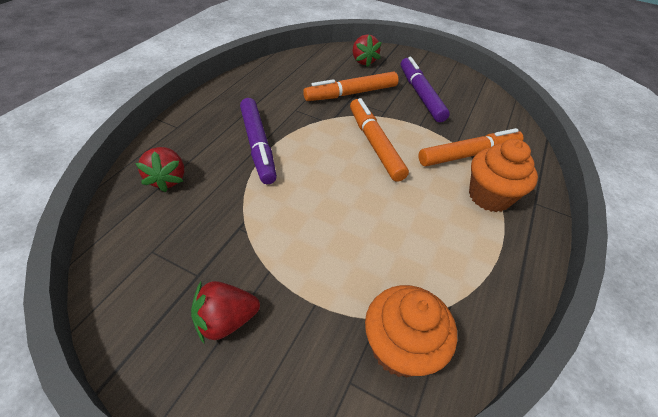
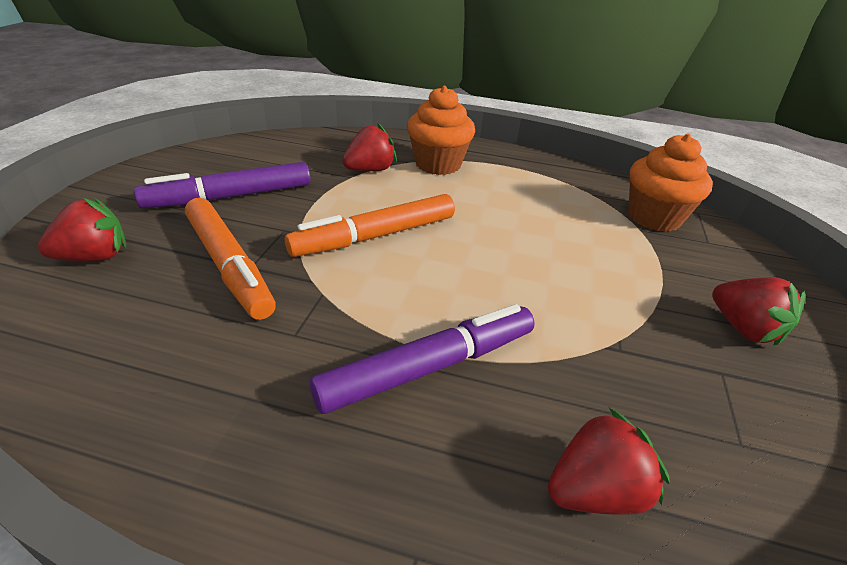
camera: 100 degrees left, 10 degrees down
orange marker [418,128,523,166] -> red strawberry [342,123,397,171]

